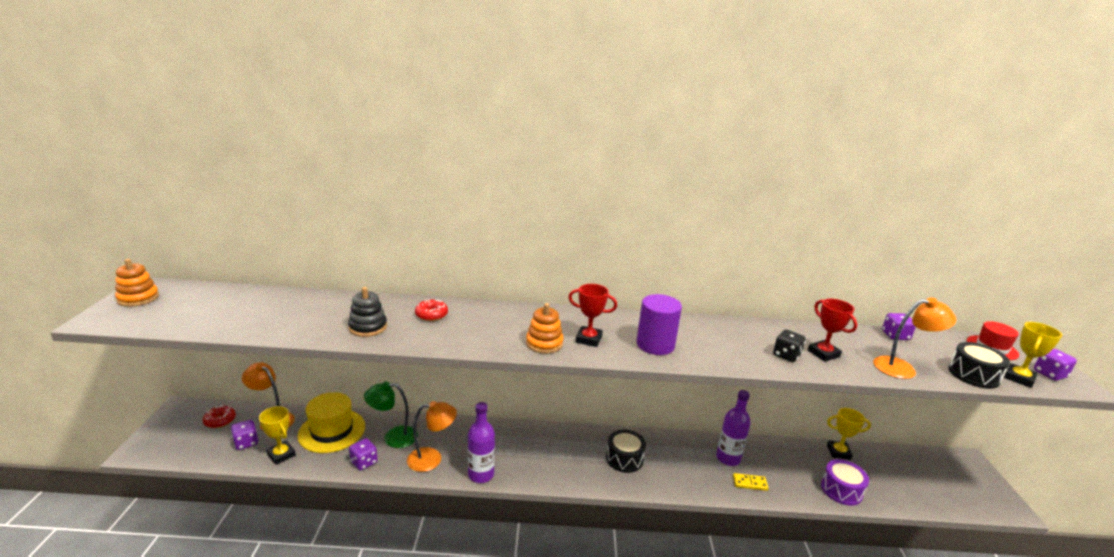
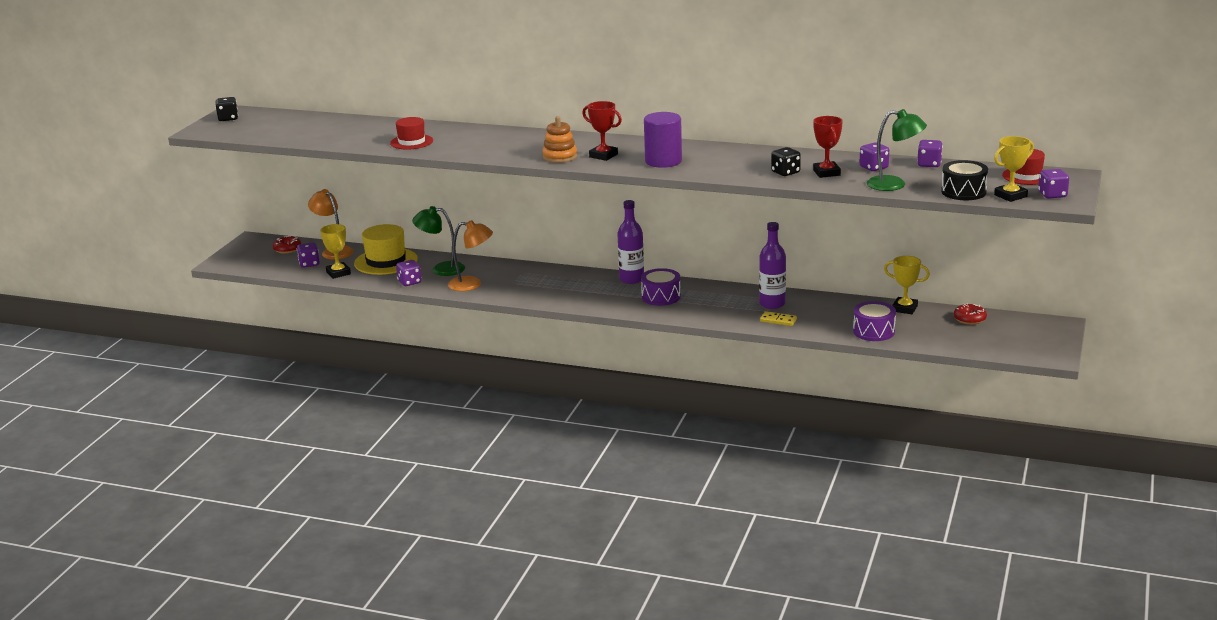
camera: 20 degrees right, 0 degrees up
orange stacking toy [115,259,159,307] -> black dice [215,97,238,121]
black stacking toy [348,287,387,337] -> red hat [390,117,433,150]
red donut [415,299,448,321] -> red donut moved to [954,303,987,325]
purple bottle [468,402,495,483] -> purple bottle moved to [618,200,644,284]
black drum [606,429,646,473] -> purple drum [641,268,681,306]
orange lamp [873,298,956,379] -> green lamp [867,109,927,191]
none -> purple dice [860,142,889,171]

